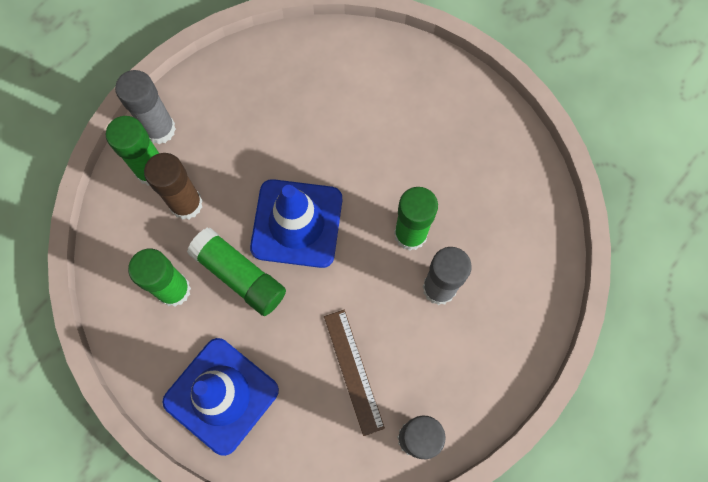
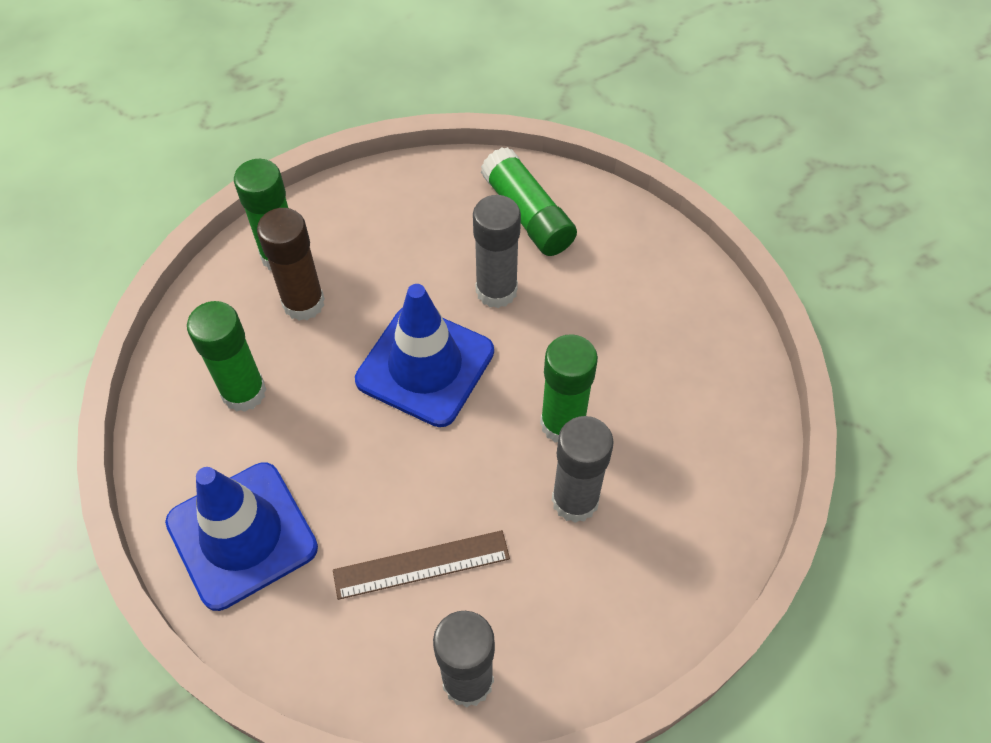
camera: 20 degrees right, 15 degrees down
grey glue stick [115,70,176,144] -> grey glue stick moved to [473,195,521,308]
green glue stick [187,227,286,316] -> green glue stick moved to [481,147,577,256]
brown ruler [324,310,385,436] -> brown ruler turned 75 degrees clockwise [333,530,510,600]

